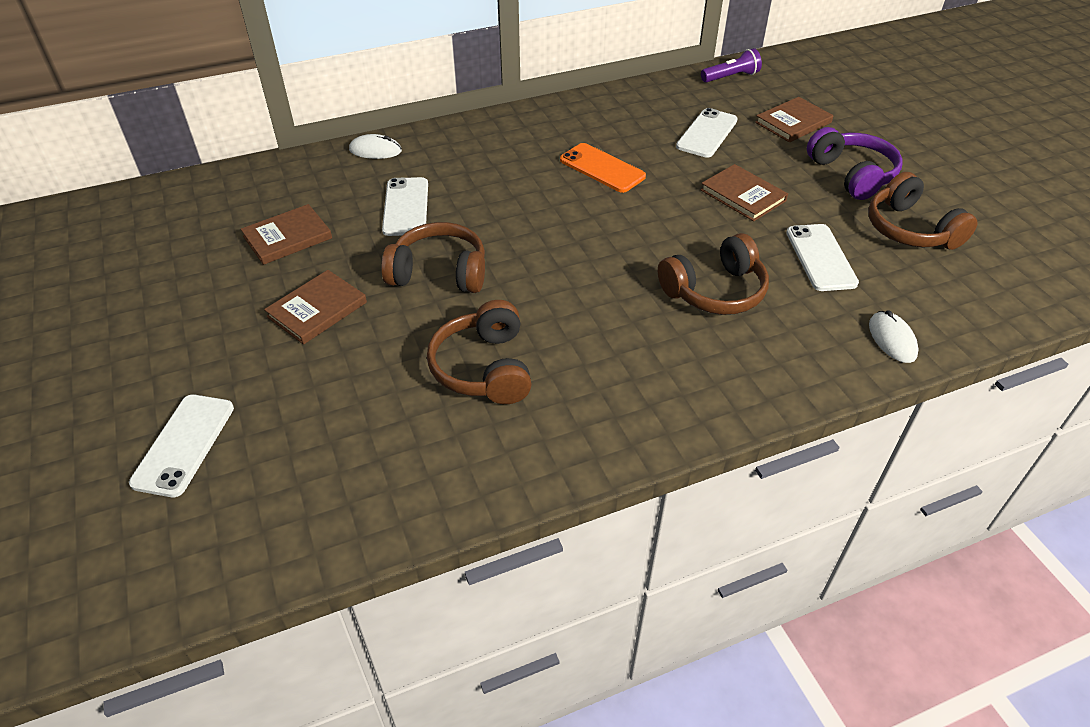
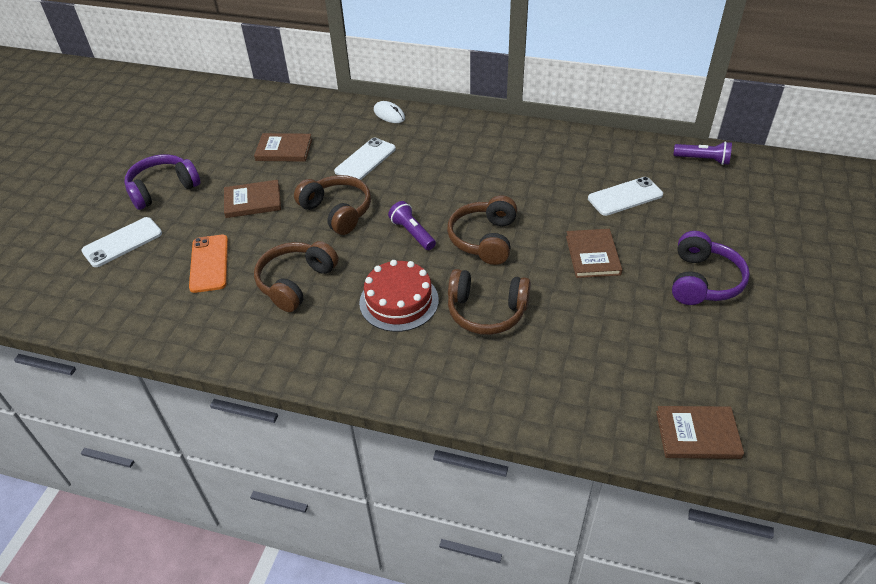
camera: 40 degrees right, 0 degrees up
orange phone [560,143,646,193] -> orange phone moved to [189,235,228,293]
brown book [755,97,834,142] -> brown book moved to [656,406,744,459]
white phone [786,224,859,291] -> none
brown headphones [868,172,978,250] -> brown headphones moved to [447,196,517,265]
white mouse [869,310,919,363] -> none
none -> purple headphones [124,154,200,210]
none -> red cake [359,260,439,332]
none -> purple flashlight [388,201,436,250]

